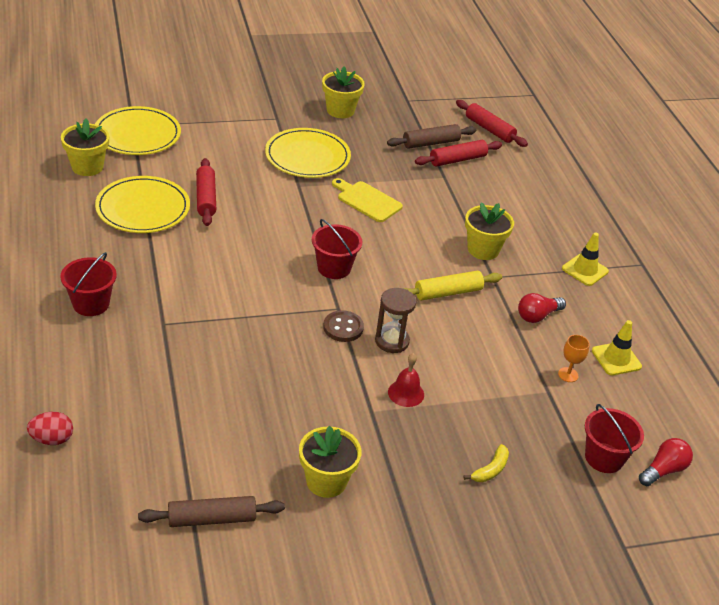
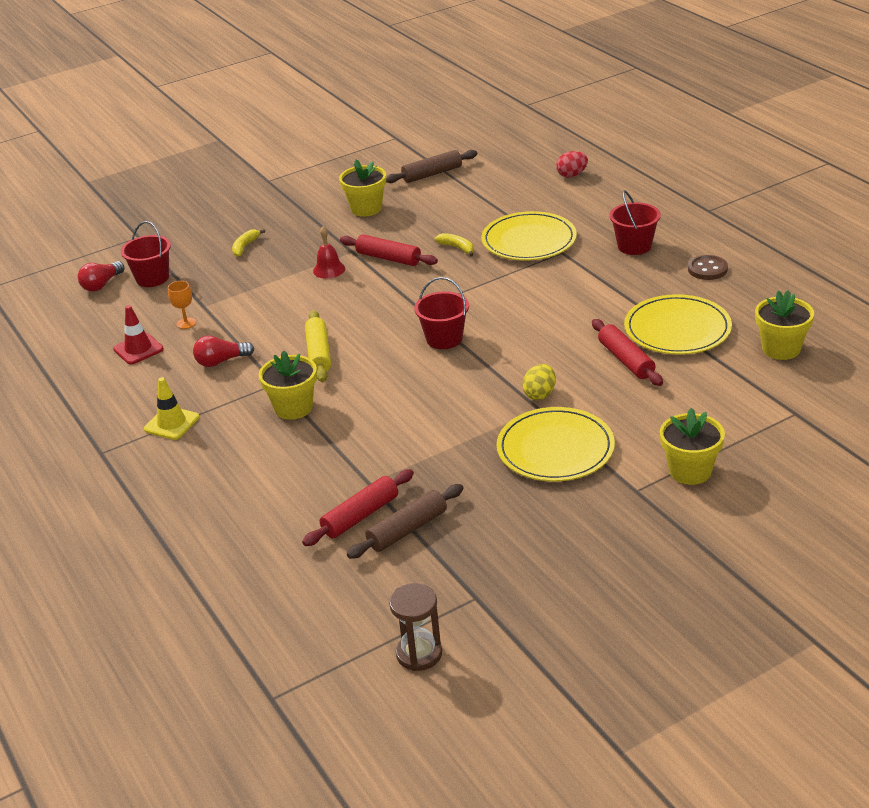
camera: 170 degrees right, 5 degrees down
yellow plate [95,106,181,155] -> yellow plate moved to [482,211,577,261]
yellow flower pot [322,66,365,118] -> yellow flower pot moved to [660,408,725,485]
brown button [323,310,364,342] -> brown button moved to [688,255,728,280]
yellow cutting board [332,178,403,222] -> none
brown hourglass [375,288,416,353] -> brown hourglass moved to [389,583,442,671]
yellow rolling pin [403,271,502,300] -> yellow rolling pin turned 60 degrees counterclockwise [305,310,331,382]
red rolling pin [456,100,528,147] -> red rolling pin moved to [340,234,438,266]
red light bulb [518,293,566,323] -> red light bulb turned 150 degrees counterclockwise [193,336,254,367]
yellow traffic cone [592,320,642,376] -> red traffic cone [113,305,164,365]
none -> yellow banana [435,233,474,256]
none -> yellow egg [522,364,556,400]

